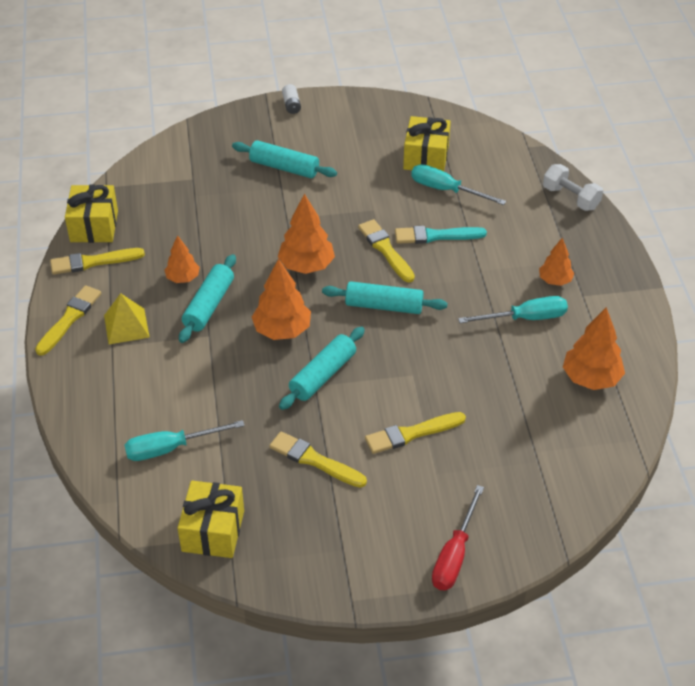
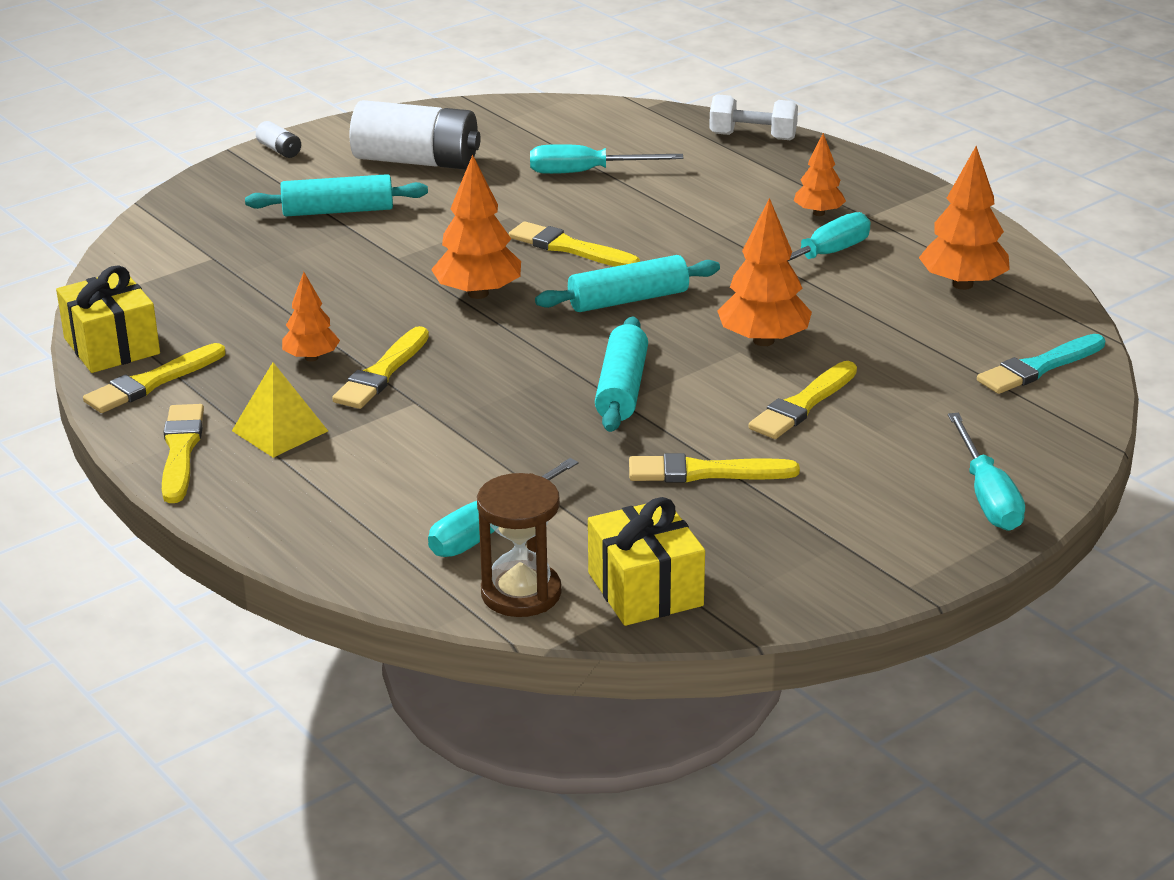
camera: 30 degrees left, 15 degrees down
turquoise rolling pin [179,254,236,343] -> yellow brush [332,326,429,409]
orange tree [252,258,311,340] -> orange tree moved to [717,198,812,346]
turquoise brush [395,226,487,244] -> turquoise brush moved to [977,334,1105,394]
yellow gift [403,116,451,171] -> none
red screwdriver [432,485,484,590] -> turquoise screwdriver [948,413,1025,531]
none -> white battery [350,100,481,170]
none -> brown hourglass [477,473,561,617]

